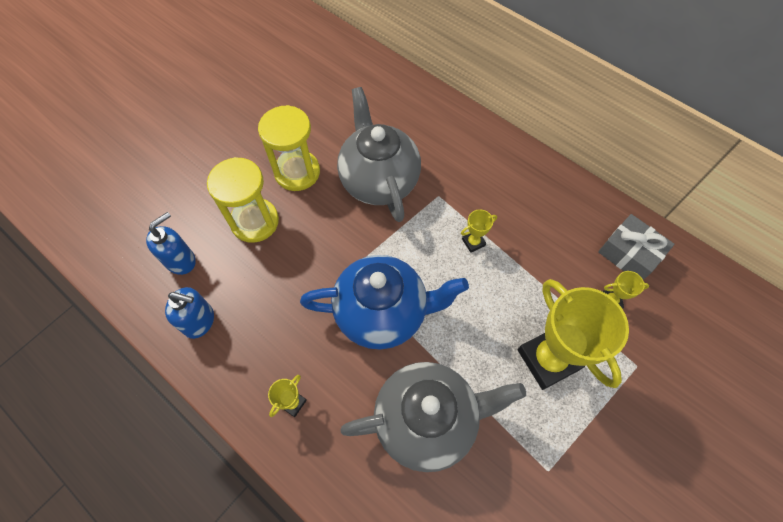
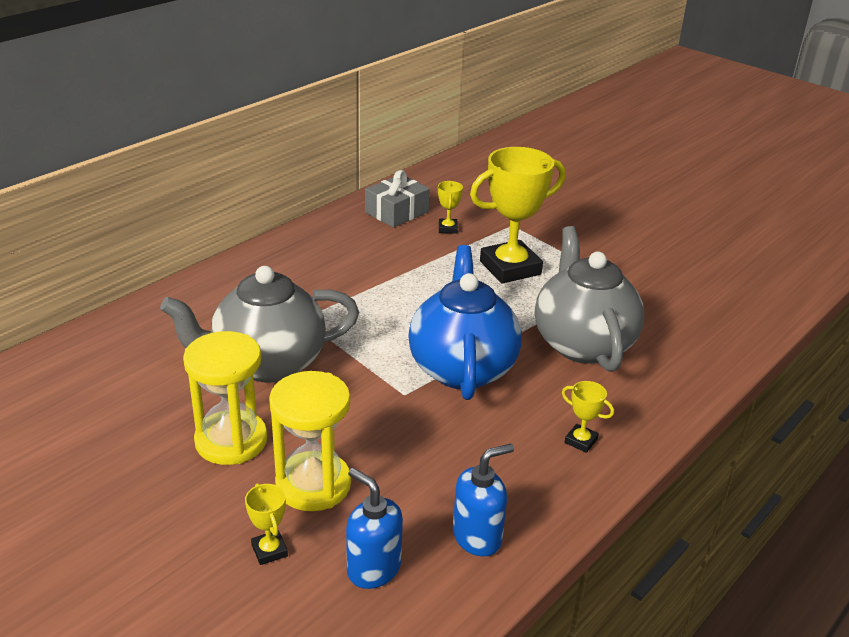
camera: 90 degrees left, 30 degrees down
blue soap dispenser [165,287,214,339] -> blue soap dispenser turned 45 degrees clockwise [453,444,514,557]
yellow trophy [461,209,497,253] -> yellow trophy moved to [245,483,288,565]

